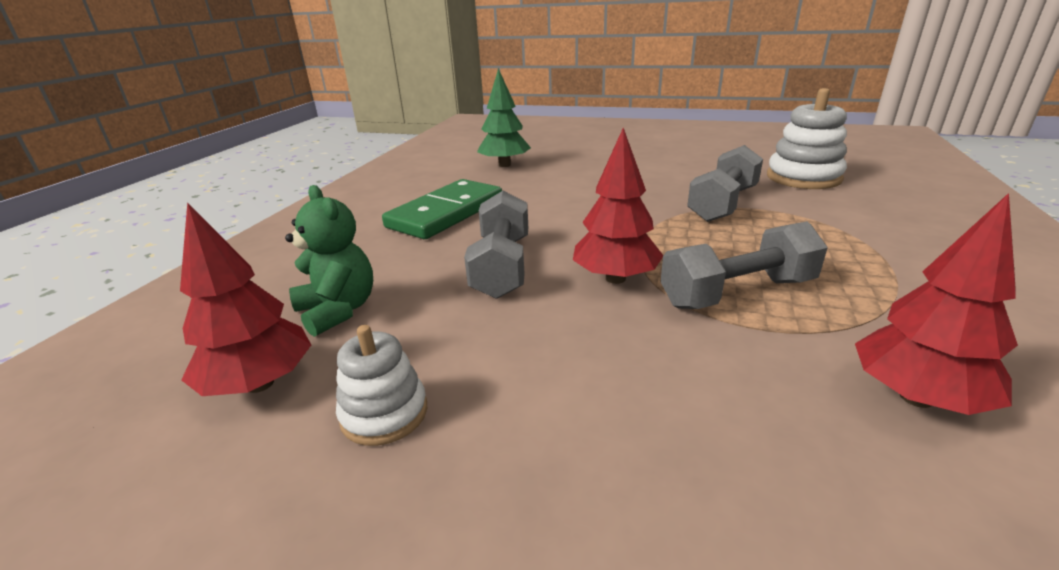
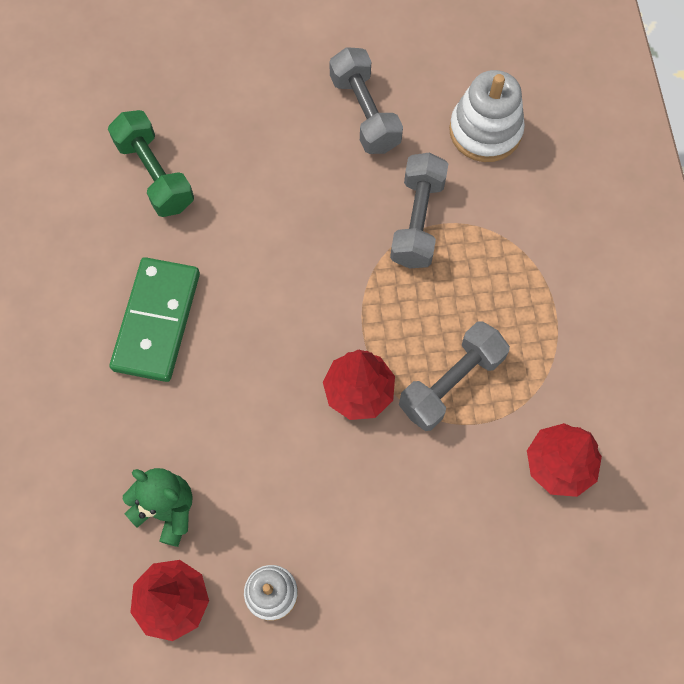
camera: 25 degrees left, 40 degrees up
grey dumbbell [464,191,528,299] -> grey dumbbell moved to [329,47,403,154]
green tree [477,68,531,167] -> green dumbbell [108,110,194,217]

